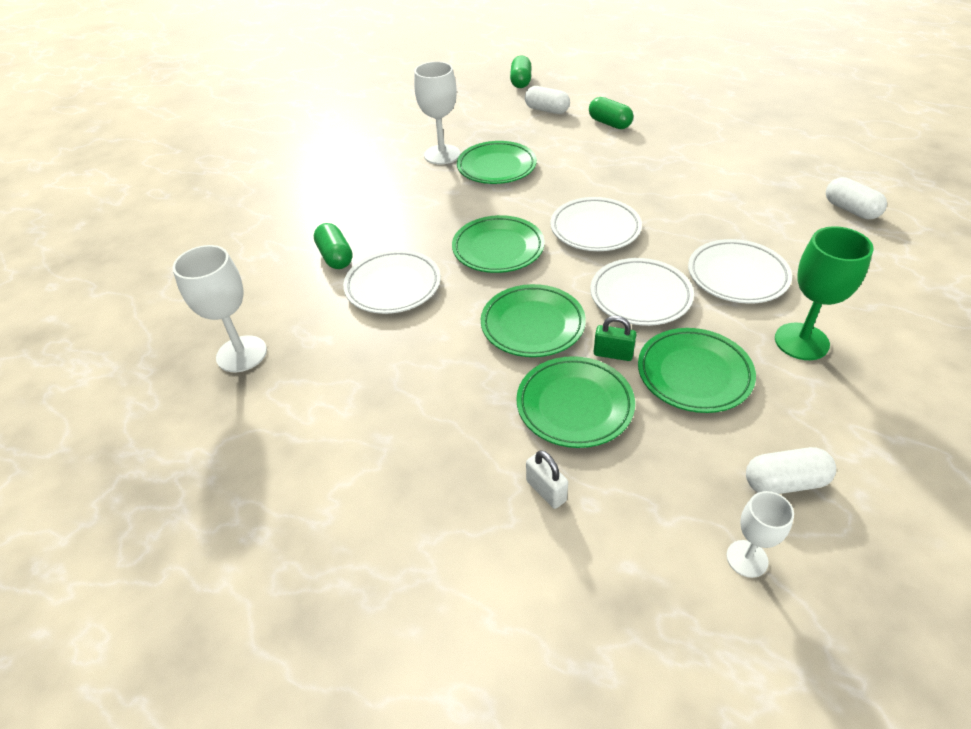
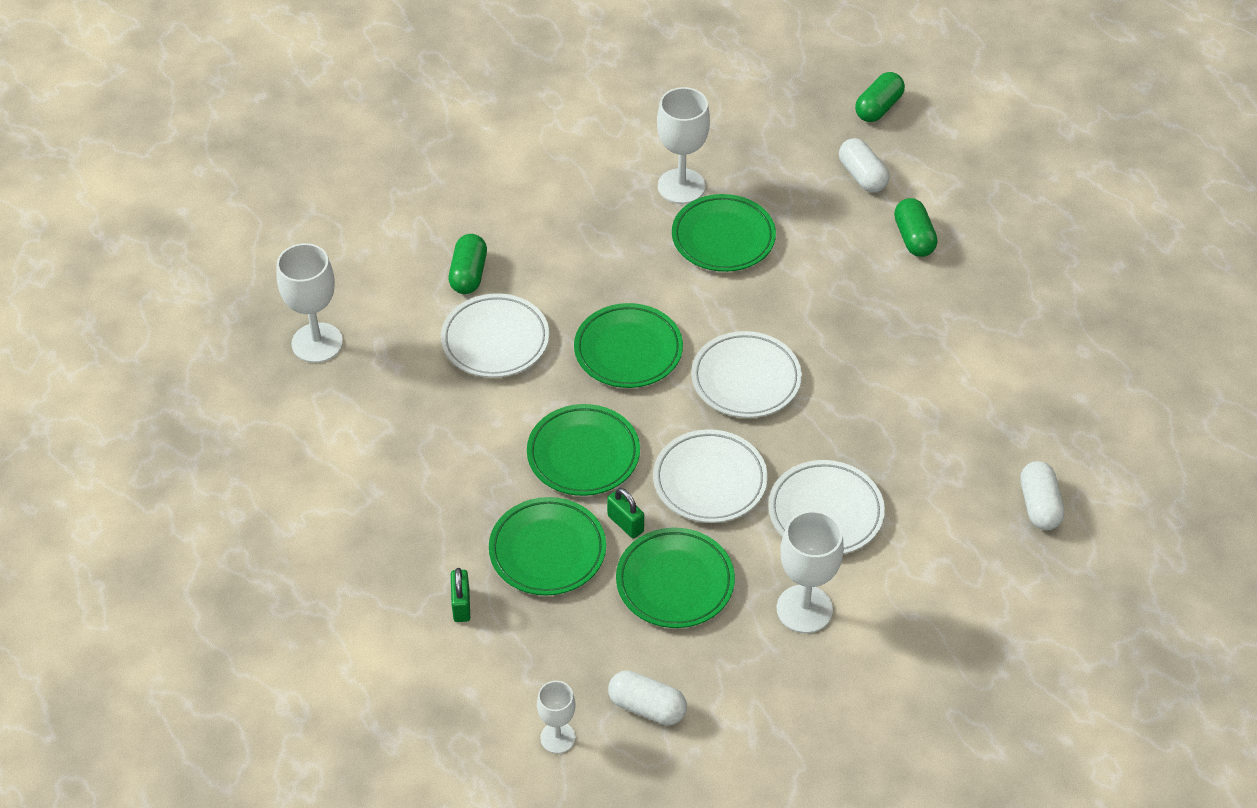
camera: 30 degrees right, 5 degrees up
white padlock [526,450,568,509] -> green padlock [451,568,470,622]
green goblet [775,226,873,360] -> white goblet [777,510,844,633]

